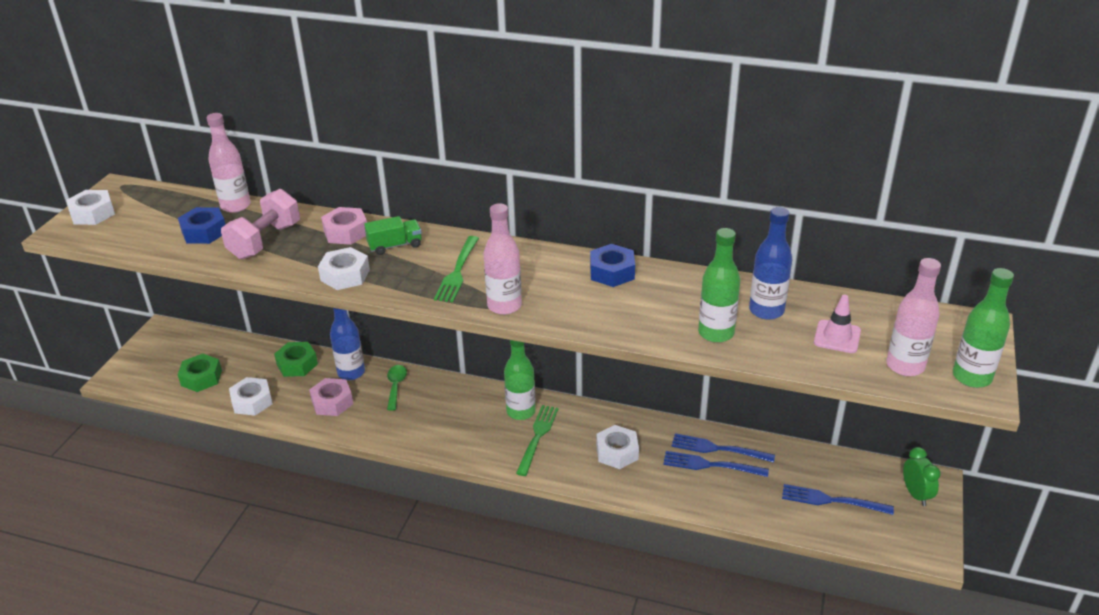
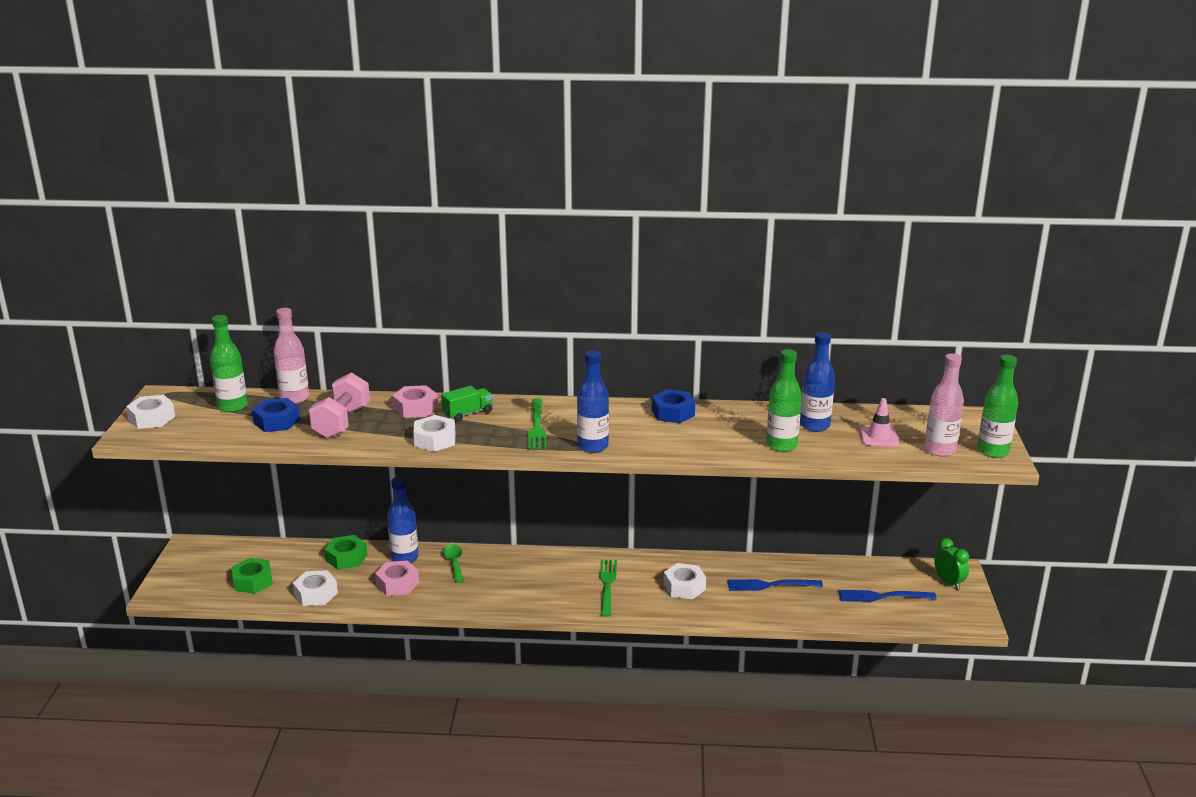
camera: 15 degrees left, 10 degrees down
pink bottle [484,203,522,315] -> blue bottle [577,350,609,453]
green bottle [504,340,536,420] -> green bottle moved to [210,315,248,412]
blue fork [671,433,775,463] -> none

